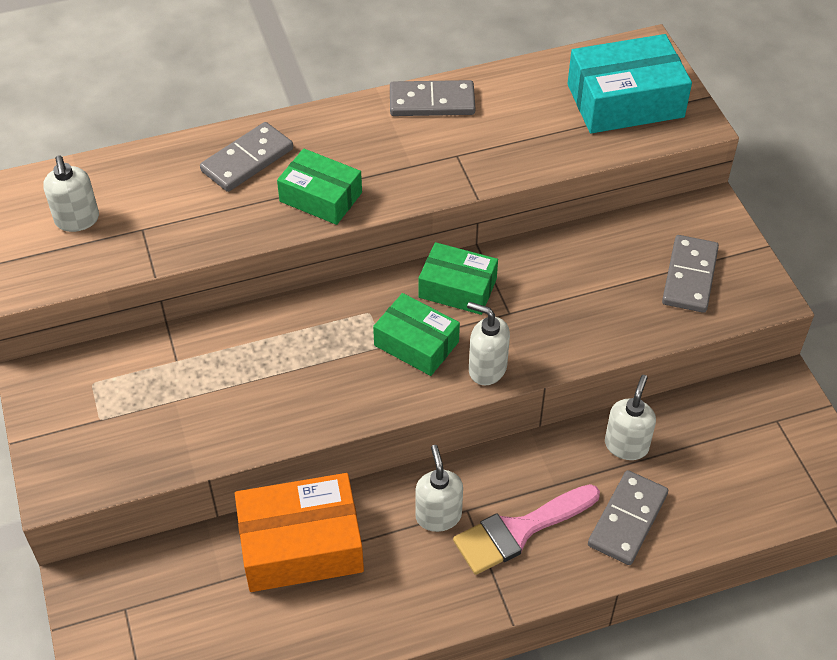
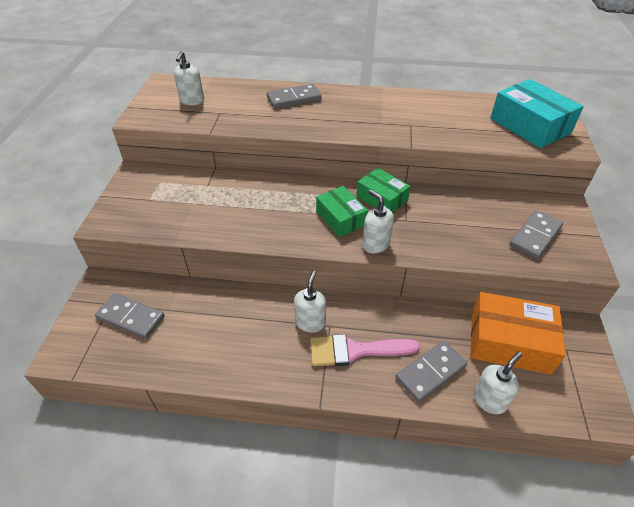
camera: 25 degrees right, 5 degrees down
orange box [235,473,364,592] -> orange box moved to [471,292,566,375]
green box [277,148,362,225] -> none
grey domino [390,80,475,116] -> grey domino moved to [95,293,165,339]
turquoise box [567,34,692,133] -> turquoise box turned 45 degrees clockwise [490,79,584,148]
white soap dispenser [605,375,656,460] -> white soap dispenser moved to [473,351,522,414]

